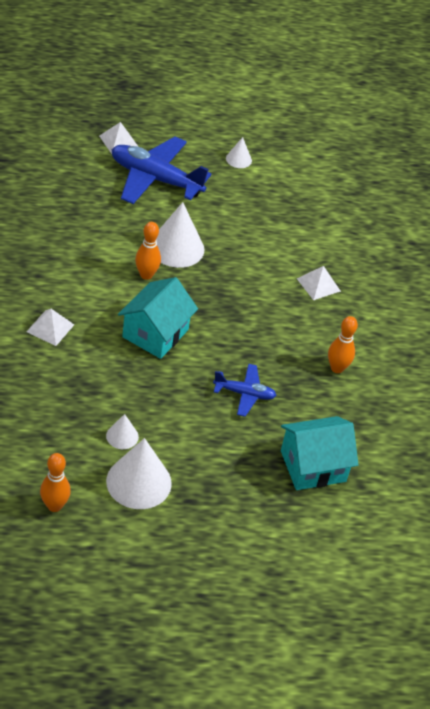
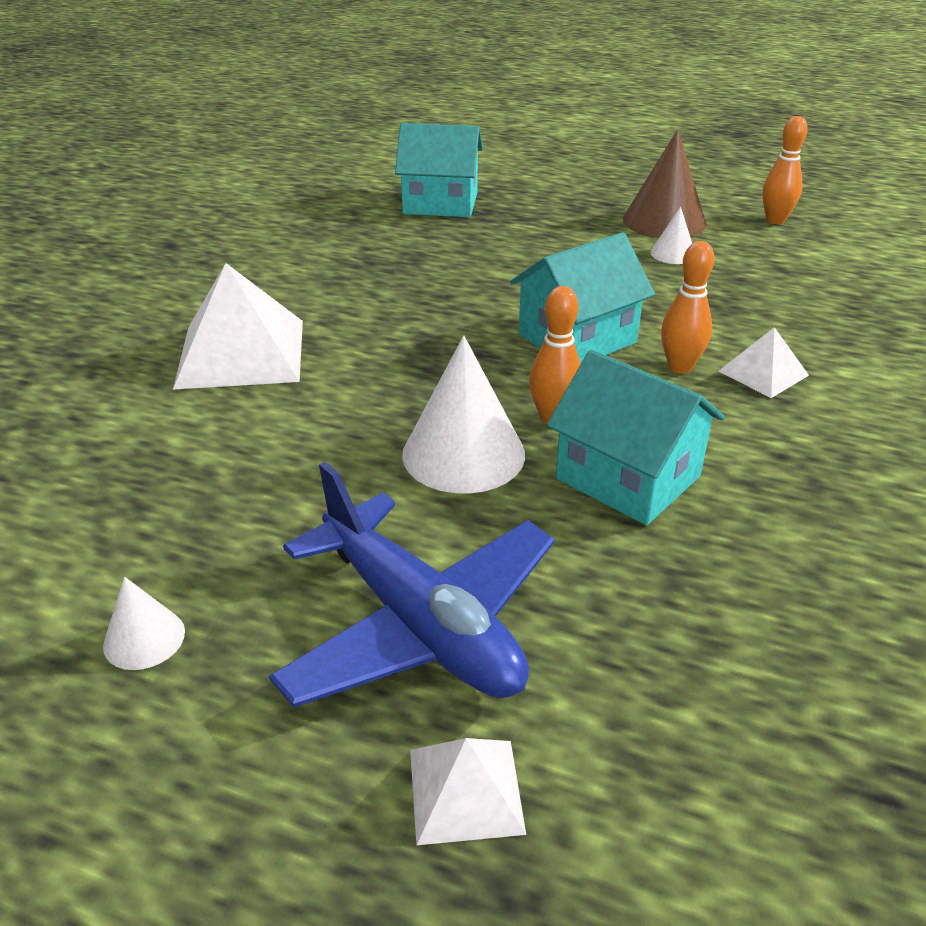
camera: 150 degrees left, 10 degrees down
white cone [106,438,172,509] -> brown cone [623,129,707,238]
blue plane [213,364,277,417] -> none
white pyramid [297,266,341,300] -> white pyramid [173,263,303,390], size x1.93
orange bowling pin [328,316,358,373] -> orange bowling pin moved to [661,241,715,374]
none -> turquoise house [547,350,725,525]

